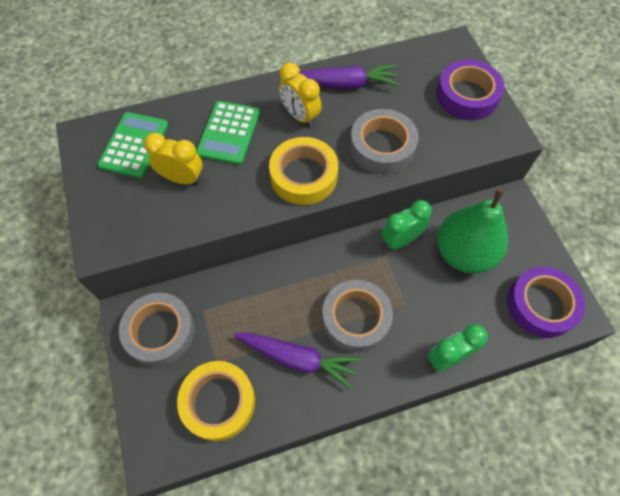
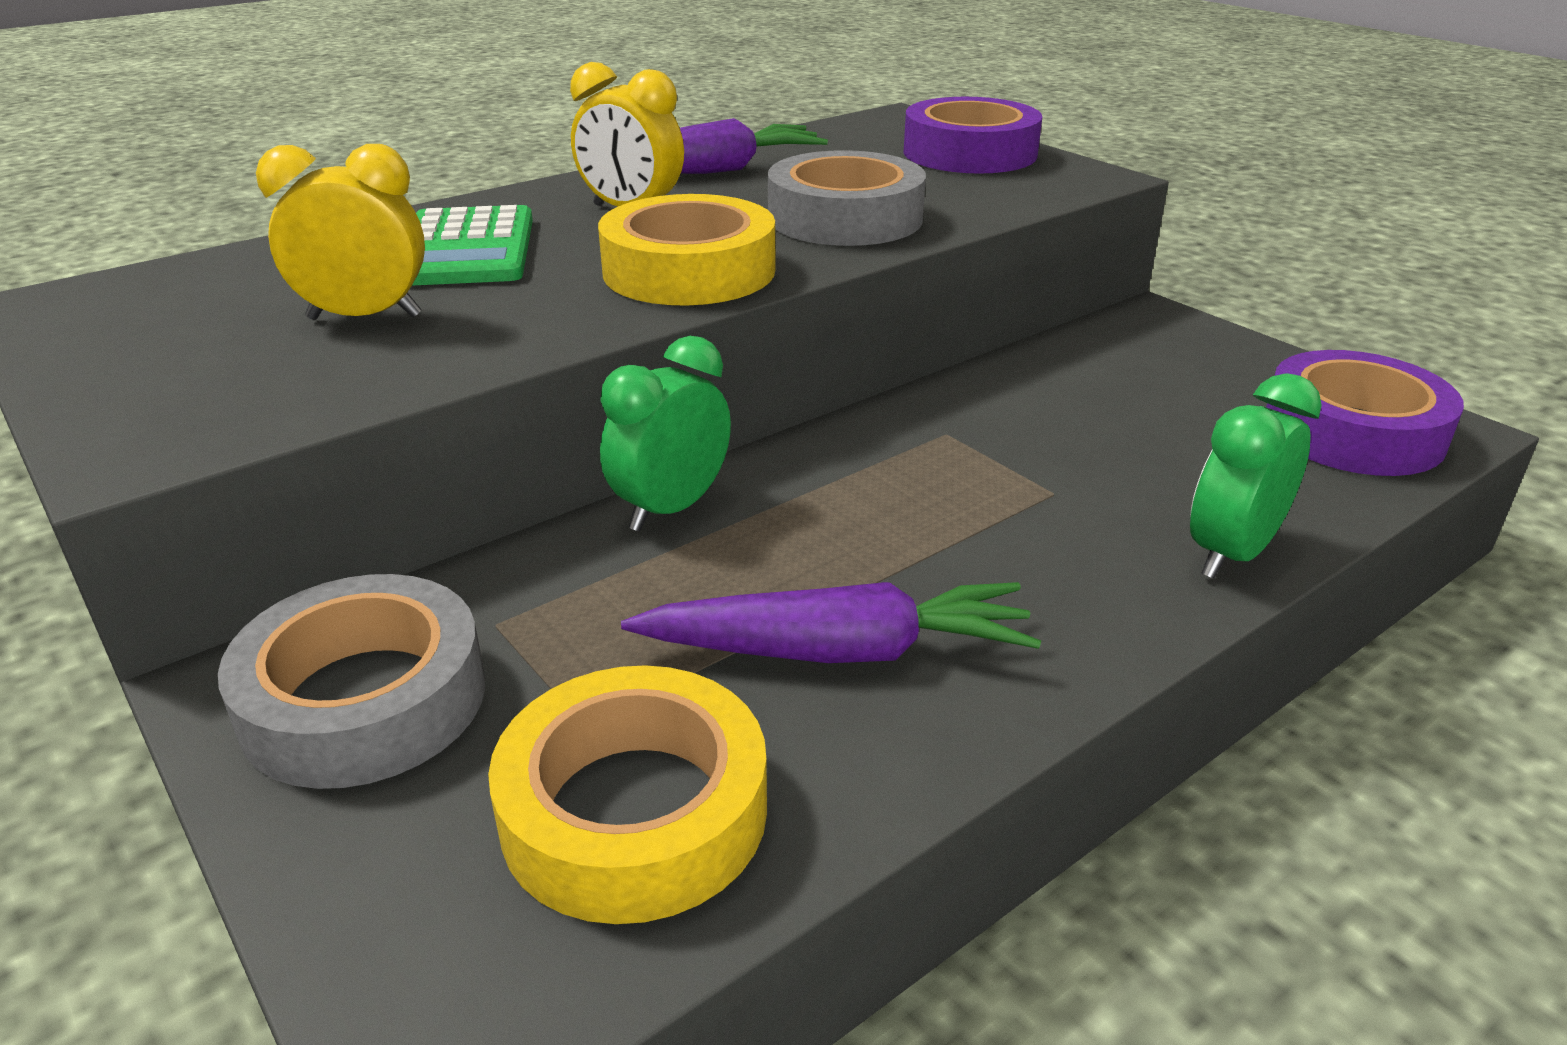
camera: 20 degrees left, 30 degrees down
green calculator [97,112,168,178] -> none
grey tape [322,280,393,352] -> none
green clock [381,200,432,250] -> green clock moved to [600,336,731,531]
green pear [437,189,508,274] -> none

